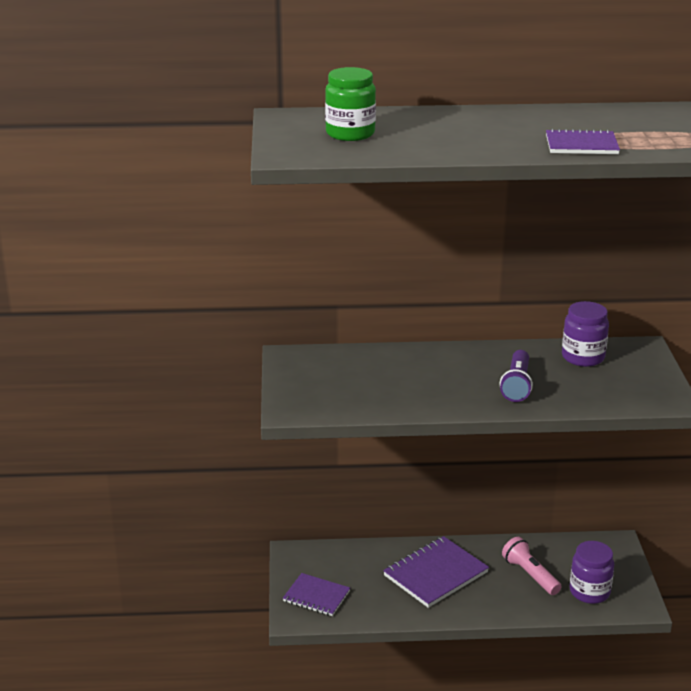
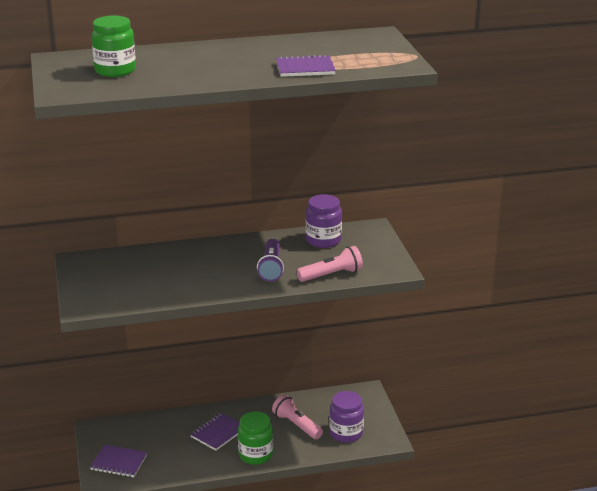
camera: 10 degrees left, 0 degrees up
purple notebook [383,536,489,608] -> purple notebook [190,413,240,451], size x0.64
none -> green jar [238,411,273,465]
none -> pink flashlight [297,246,363,282]

